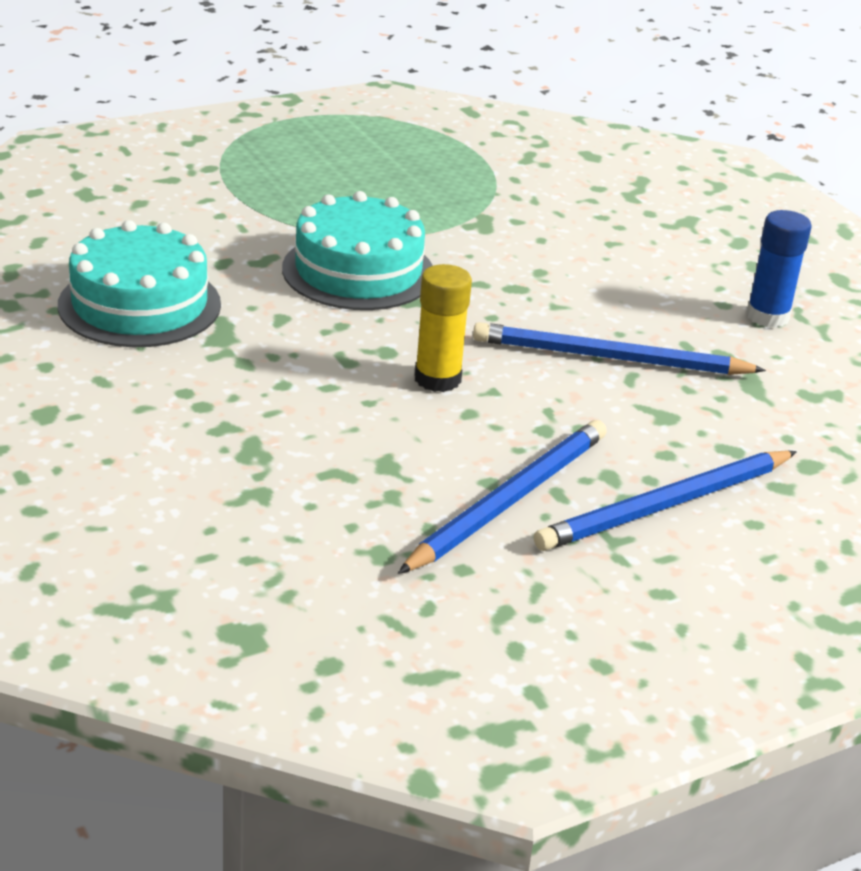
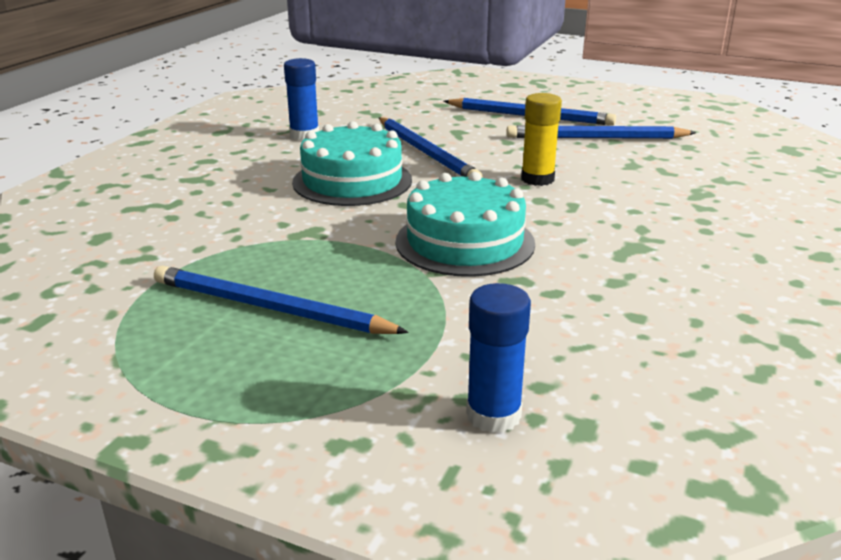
camera: 125 degrees left, 5 degrees down
turquoise cake [58,220,221,347] -> turquoise cake moved to [292,121,412,206]
none -> blue pencil [154,266,409,334]
none -> blue glue stick [466,283,531,433]

